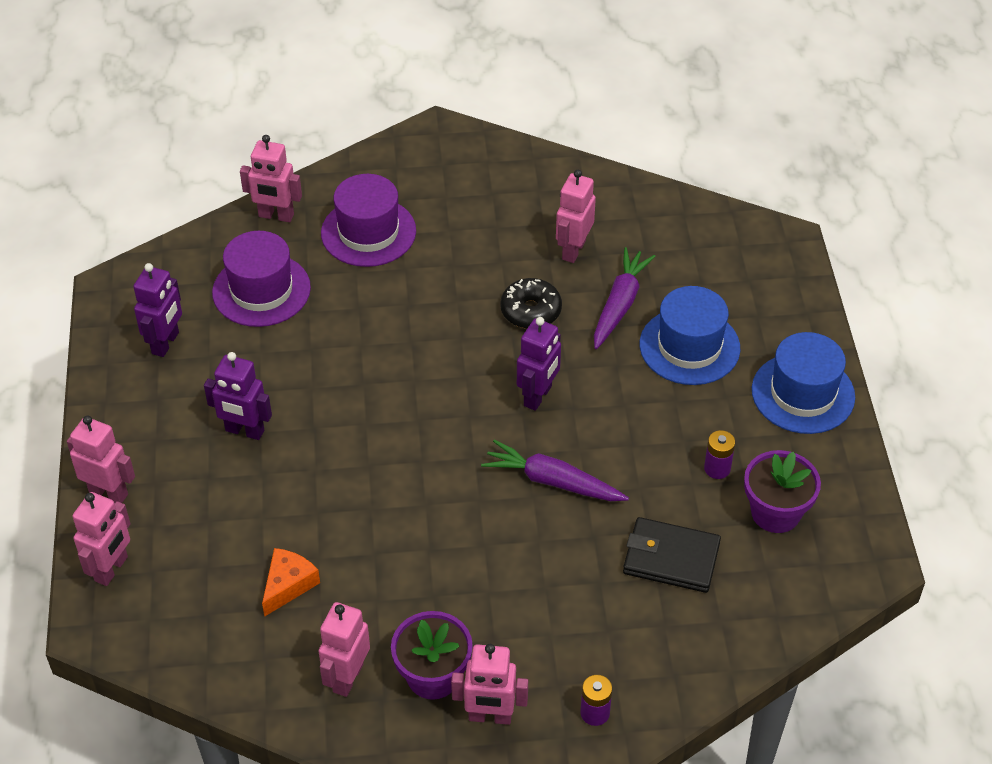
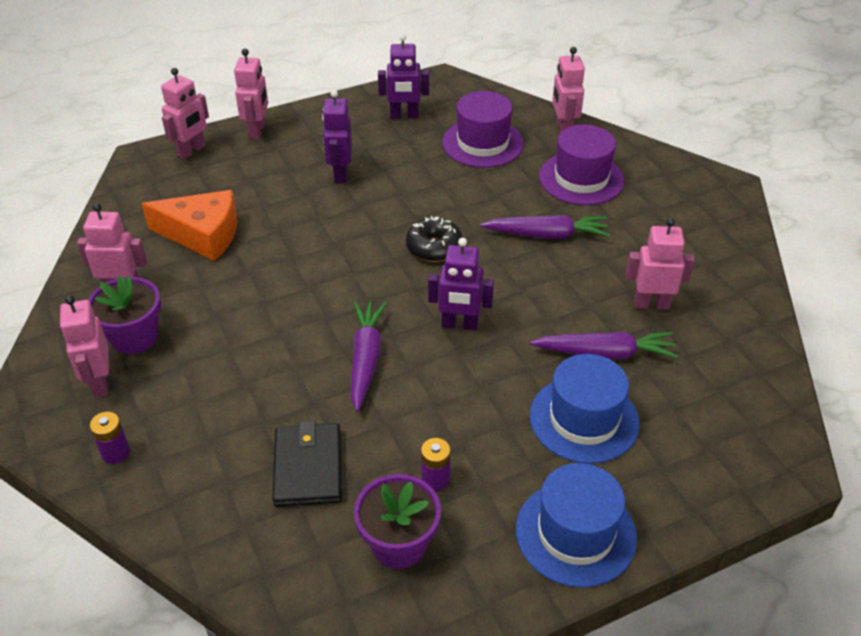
camera: 70 degrees right, 5 degrees down
pink robot [72,492,130,586] -> pink robot turned 60 degrees counterclockwise [161,68,209,160]
orange cheese [262,548,320,617] -> orange cheese [141,190,237,261], size x1.67
black donut [500,278,562,329] -> black donut moved to [406,216,463,262]
none -> purple carrot [480,215,610,239]

